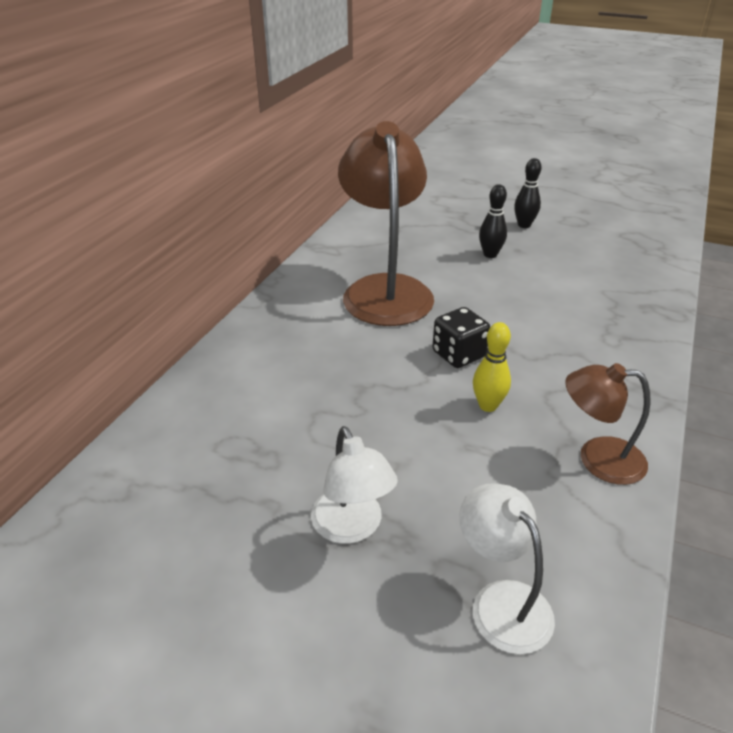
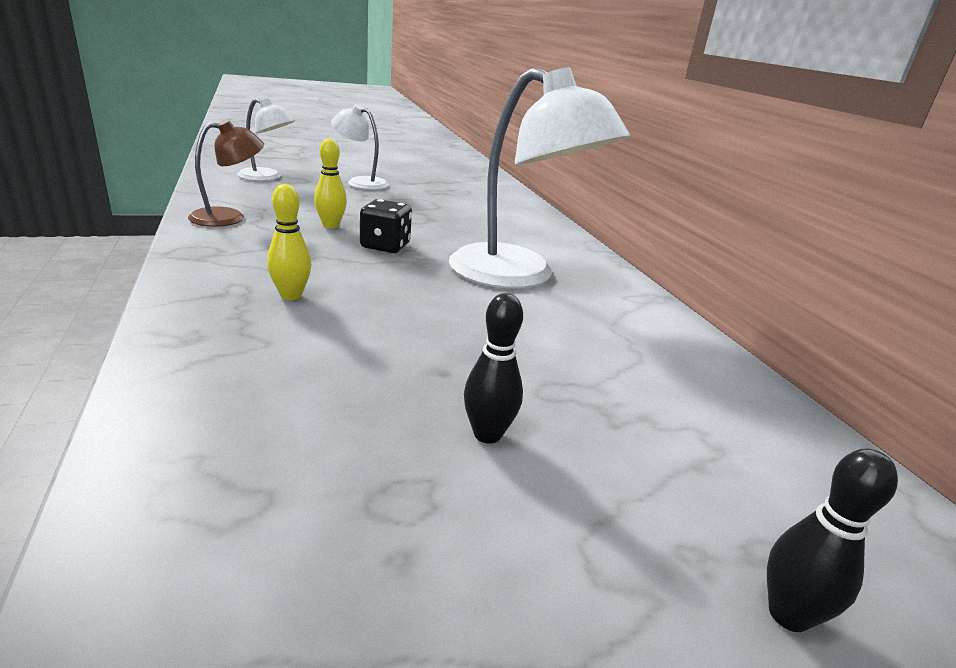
camera: 135 degrees right, 10 degrees down
brown lamp [338,121,434,326] -> white lamp [449,67,630,289]
black bowling pin [479,184,507,258] -> black bowling pin moved to [767,449,898,632]
none -> yellow bowling pin [267,184,311,300]

